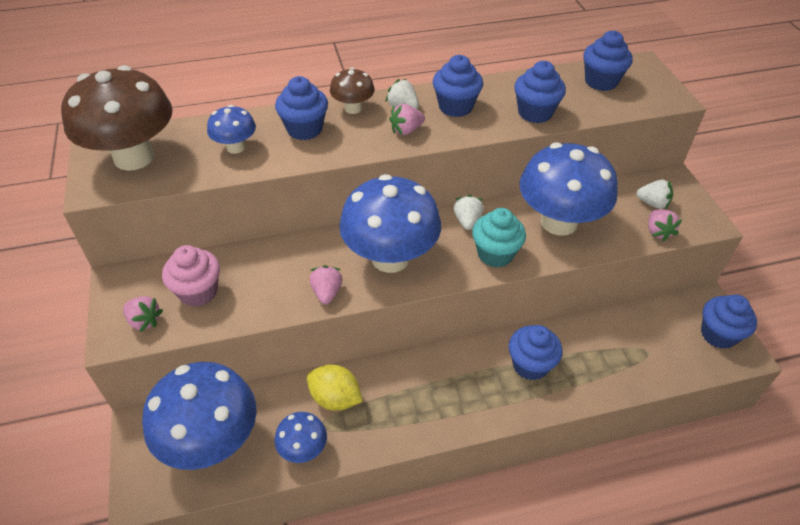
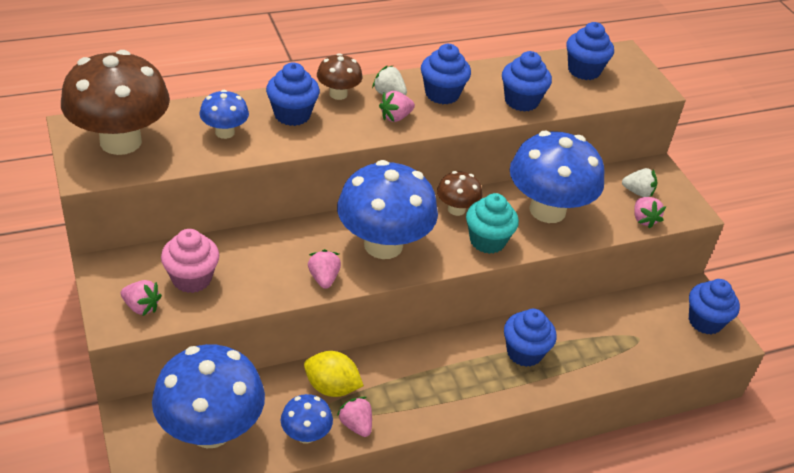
camera: 10 degrees left, 5 degrees down
white strawberry [454,195,483,230] -> brown mushroom [437,171,482,216]
none -> pink strawberry [337,397,372,437]

